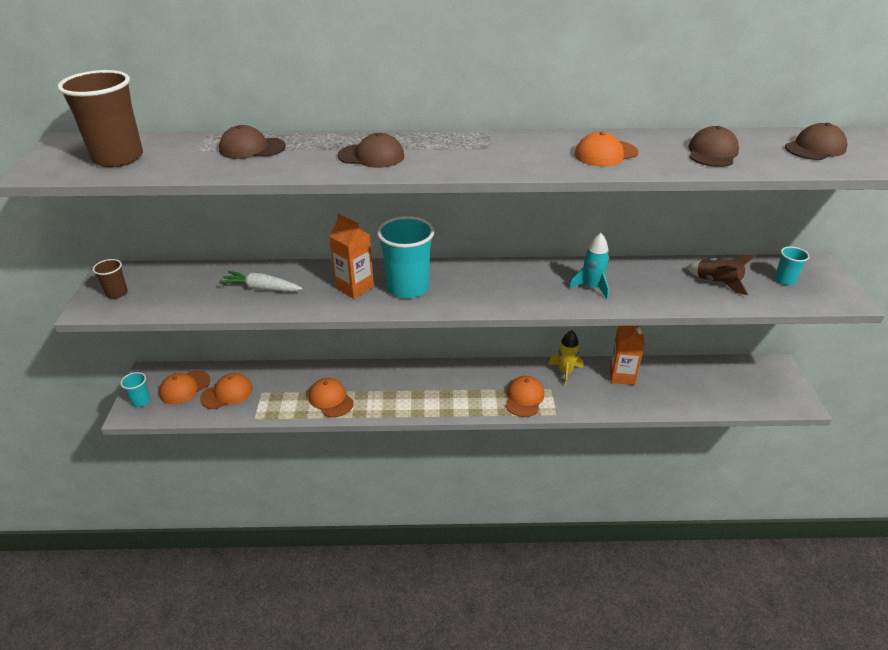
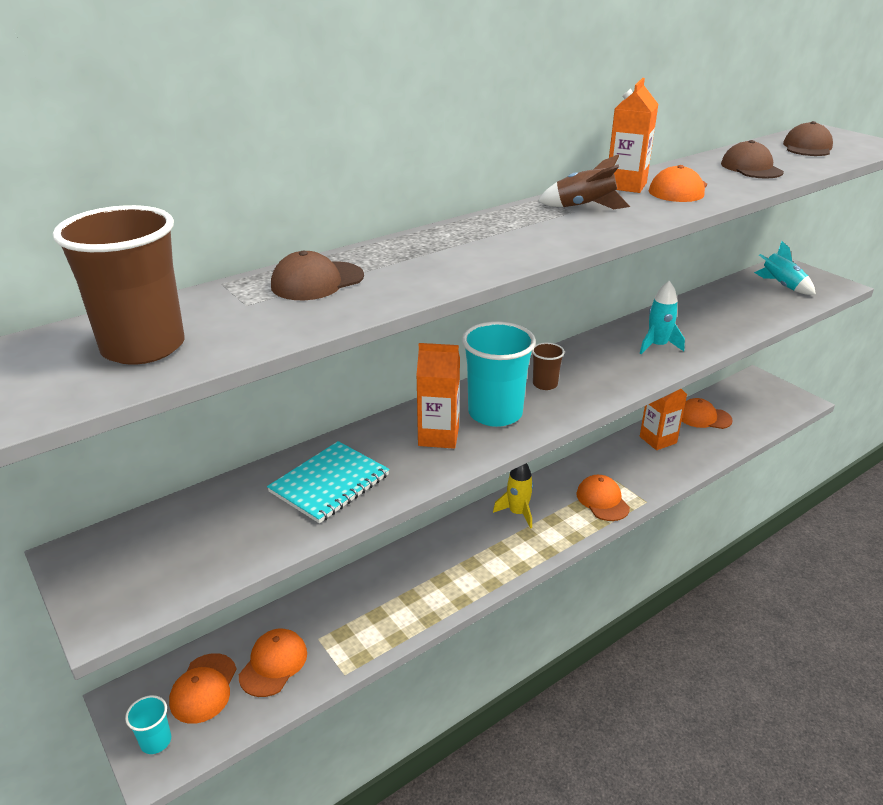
camera: 35 degrees left, 5 degrees down
brown cup [93,259,128,299] -> brown cup moved to [532,342,565,390]
white carrot [219,271,303,292] -> turquoise notebook [267,441,390,523]
orange cap [308,378,354,417] -> orange cap moved to [682,398,733,429]
brown cap [338,133,404,168] -> none
yellow rocket [548,330,583,386] -> yellow rocket moved to [493,463,533,529]
brown rocket [686,254,756,295] -> brown rocket moved to [538,154,630,209]
turquoise cup [775,246,809,285] -> turquoise rocket [754,241,816,295]
none -> orange carton [609,78,658,193]

